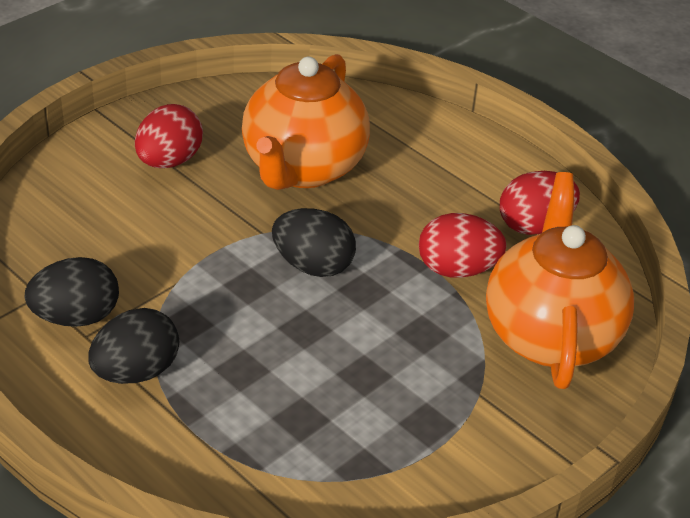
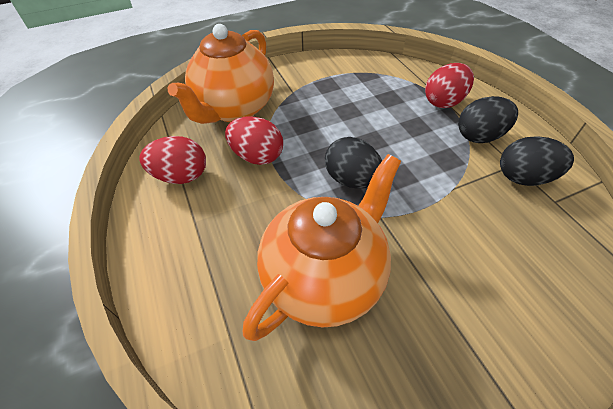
camera: 155 degrees left, 10 degrees up
red egg [135,104,203,168] -> red egg moved to [425,63,474,108]

